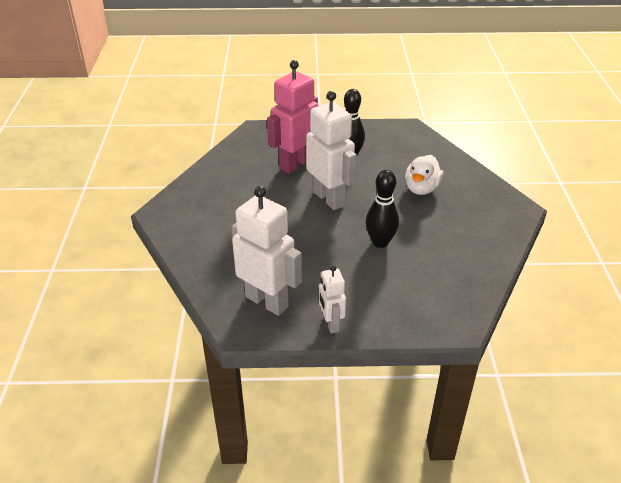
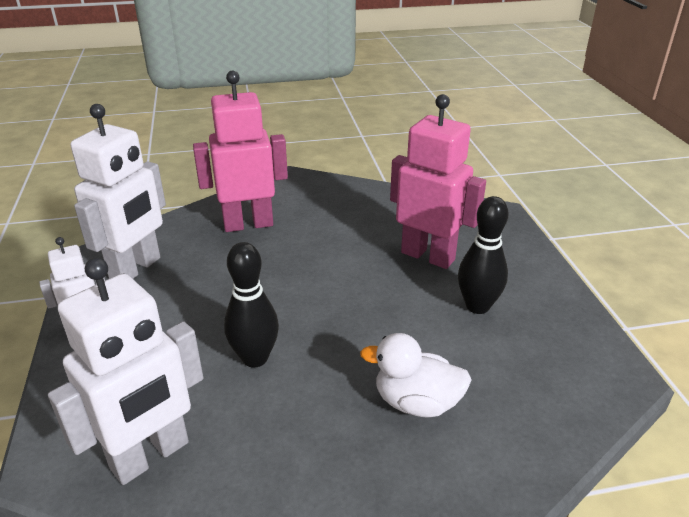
camera: 80 degrees right, 5 degrees down
white robot [306,91,357,210] -> white robot moved to [48,258,203,485]
none -> pink robot [193,70,288,232]

